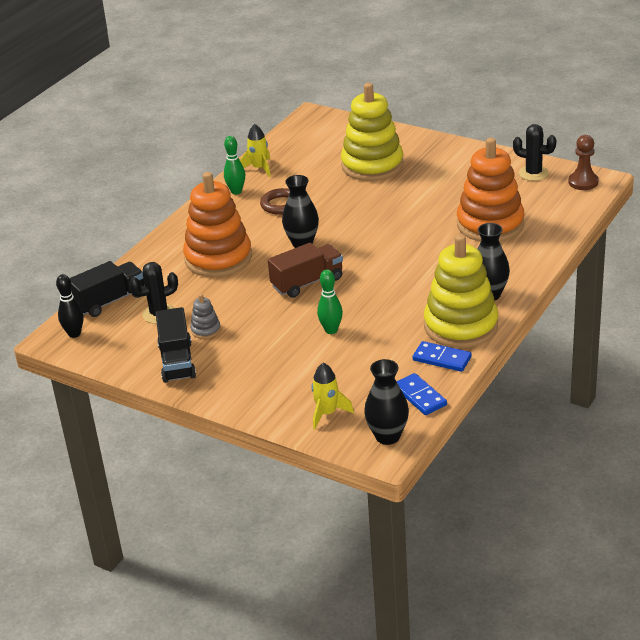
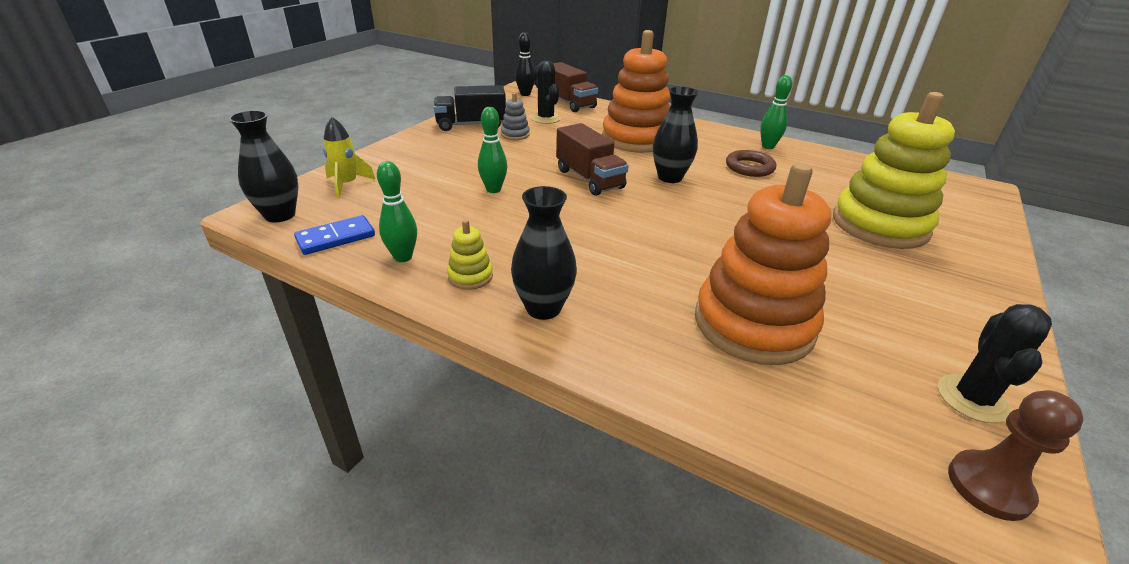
camera: 85 degrees right, 0 degrees up
black truck [70,261,144,317] -> brown truck [553,62,598,112]
yellow rocket [240,124,271,177] -> none
blue domino [413,341,472,372] -> green bowling pin [377,161,417,262]
yellow stacking toy [424,234,498,348] -> yellow stacking toy [447,219,493,290], size x0.41

